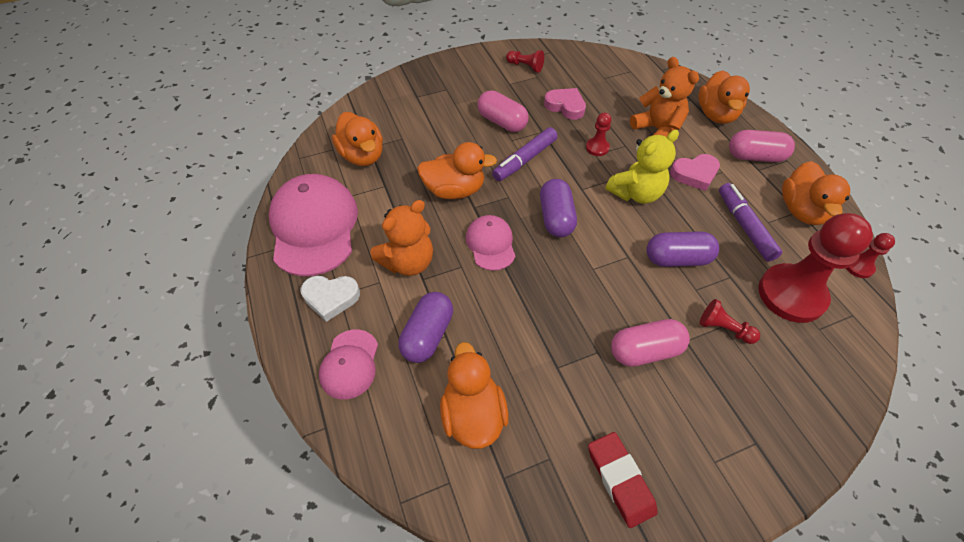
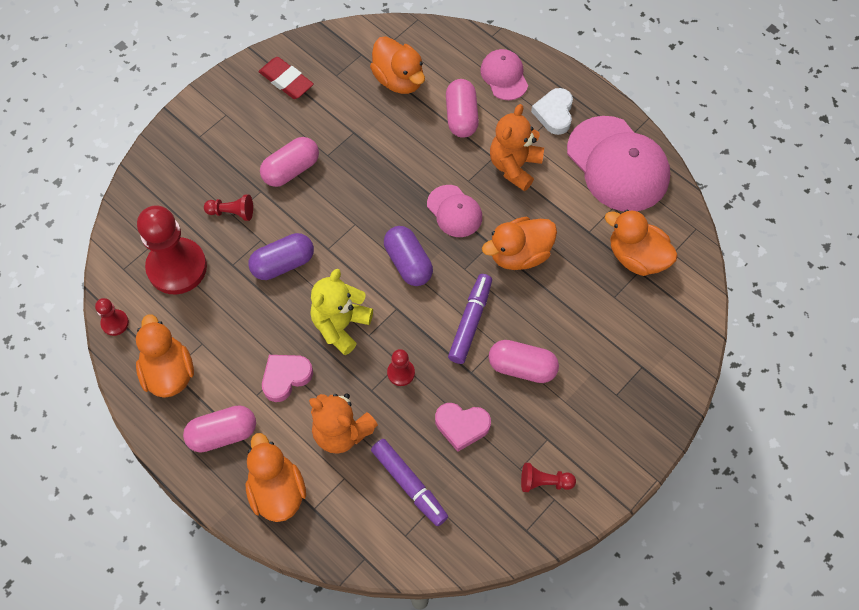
camera: 155 degrees right, 10 degrees up
white heart [301,276,360,322] -> white heart turned 60 degrees counterclockwise [531,88,573,135]
purple capsule [399,292,453,363] -> pink capsule [446,79,479,138]
purple marker [719,183,782,261] -> purple marker moved to [371,439,448,526]

